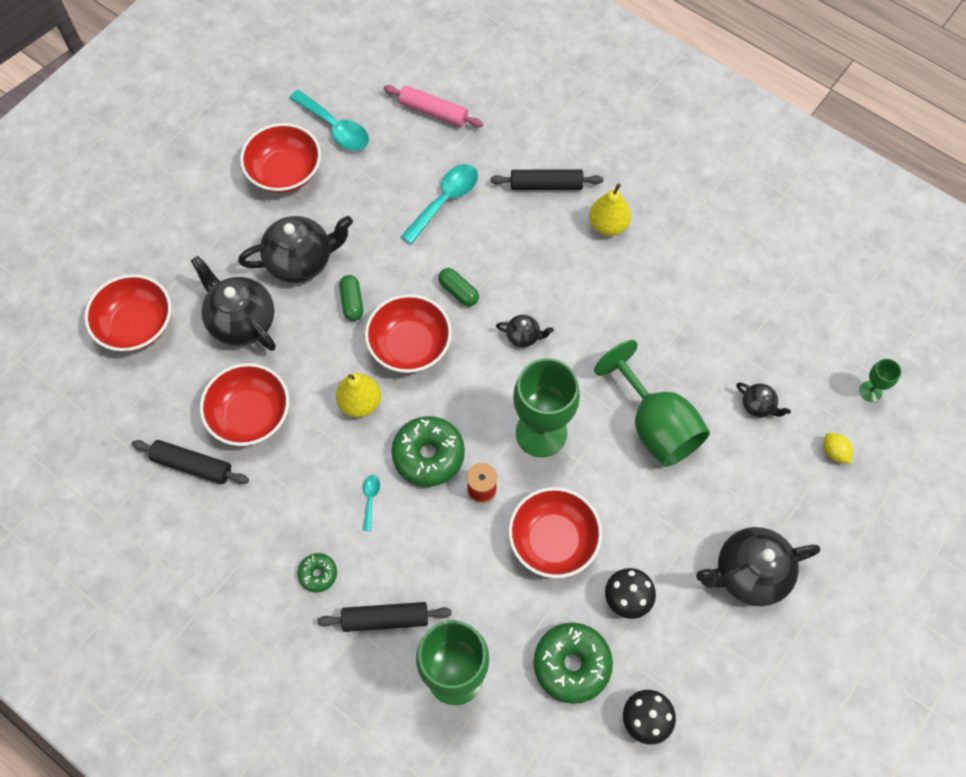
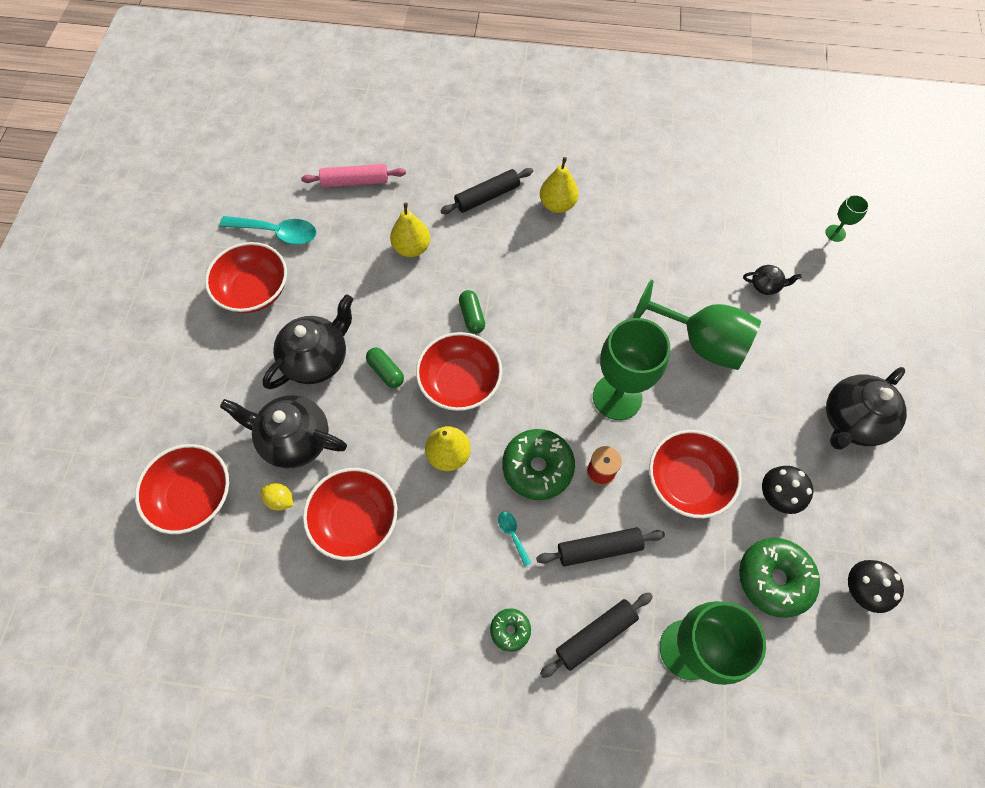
camera: 30 degrees left, 0 degrees up
black rolling pin [132,440,249,484] -> black rolling pin moved to [536,527,665,566]
turquoise spoon [400,164,478,245] -> yellow pear [390,202,430,257]
green capsule [438,268,479,307] -> green capsule turned 60 degrees clockwise [459,290,485,334]
black teapot [496,315,554,347] -> none
yellow lemon [824,433,853,464] -> yellow lemon moved to [261,483,294,511]

